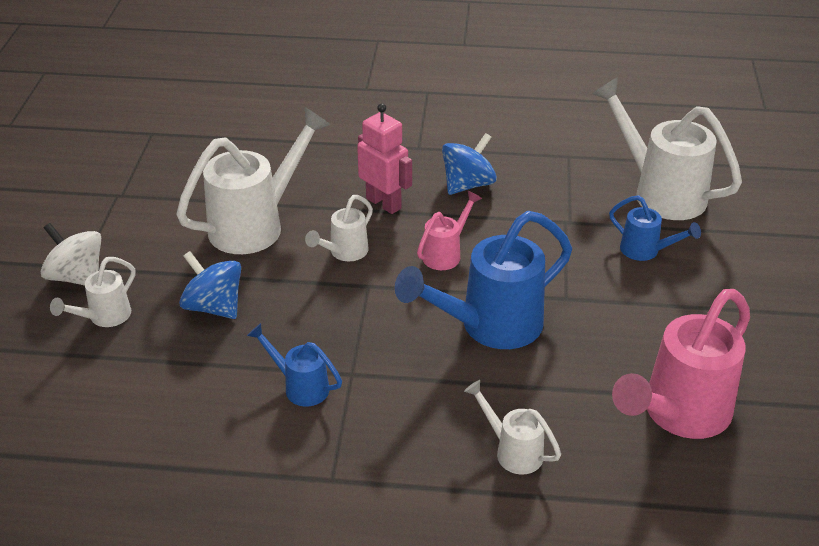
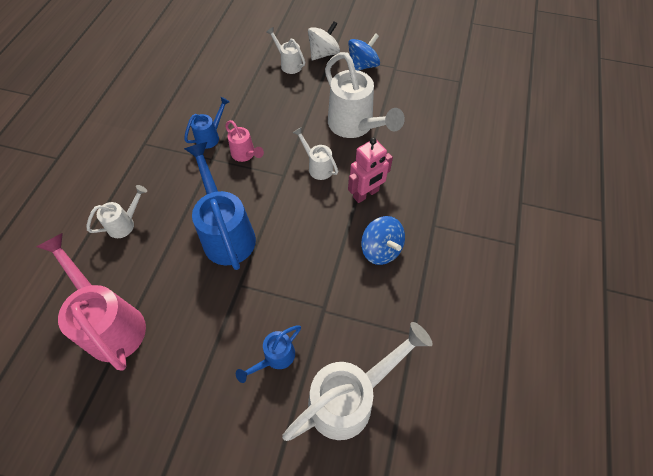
camera: 100 degrees right, 20 degrees up
blue spinning top [179,251,241,319] -> blue spinning top moved to [348,33,380,70]
pink watering can [417,191,482,270] -> pink watering can moved to [225,120,264,162]

